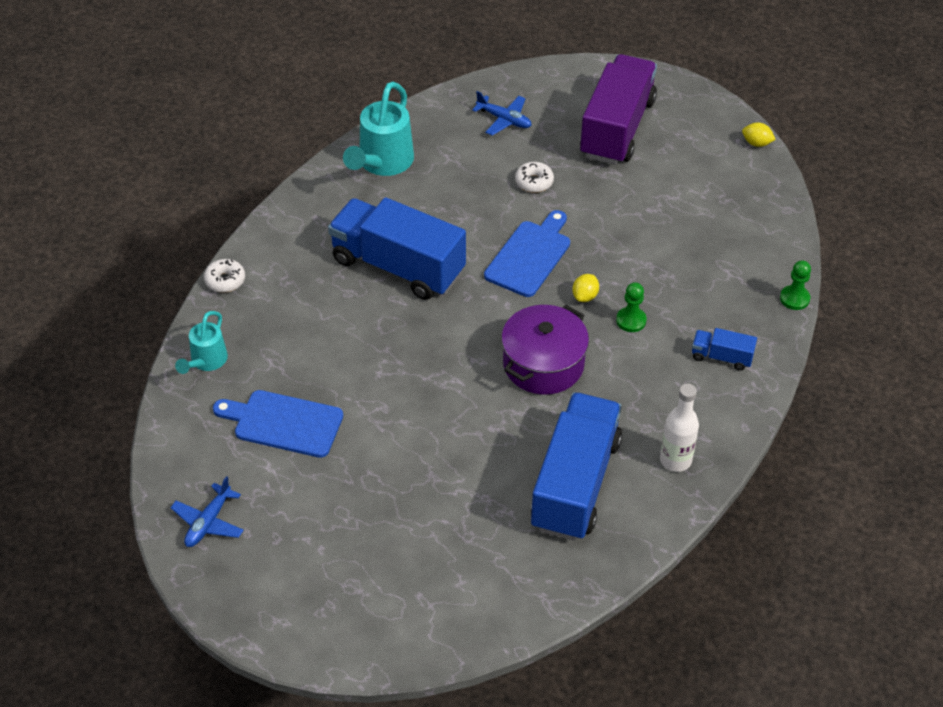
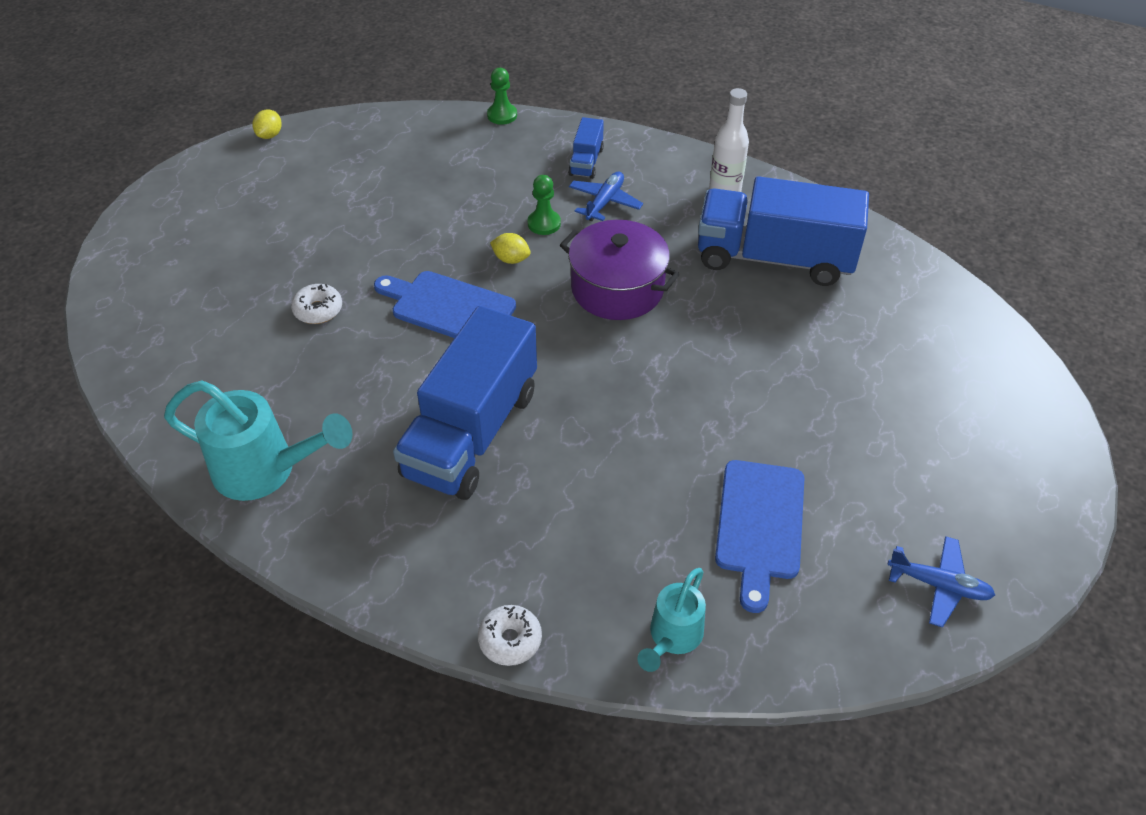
camera: 95 degrees left, 0 degrees up
turquoise watering can [175,311,228,374] -> turquoise watering can turned 105 degrees clockwise [638,568,706,672]
blue plane [472,91,532,136] -> blue plane moved to [569,171,643,221]
purple truck [580,54,657,165] -> none

